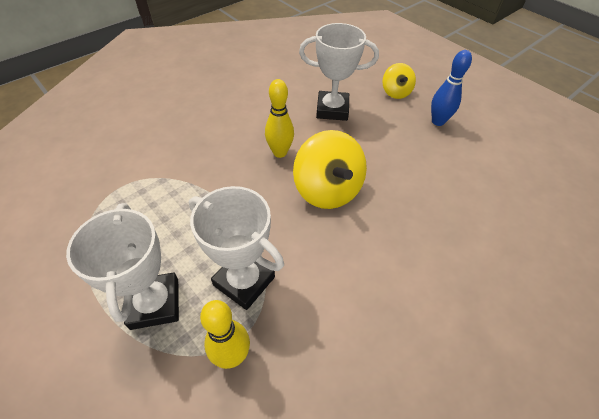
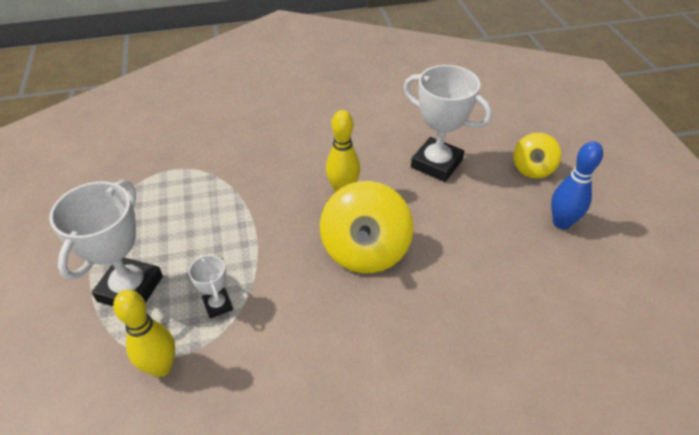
camera: 30 degrees right, 5 degrees down
white trophy [189,186,284,310] -> white trophy [189,254,233,319], size x0.50

